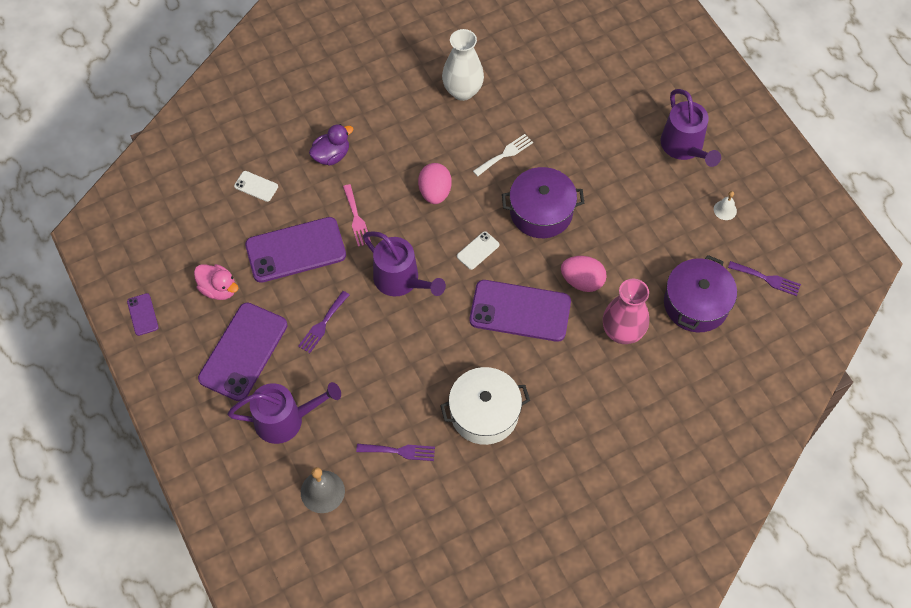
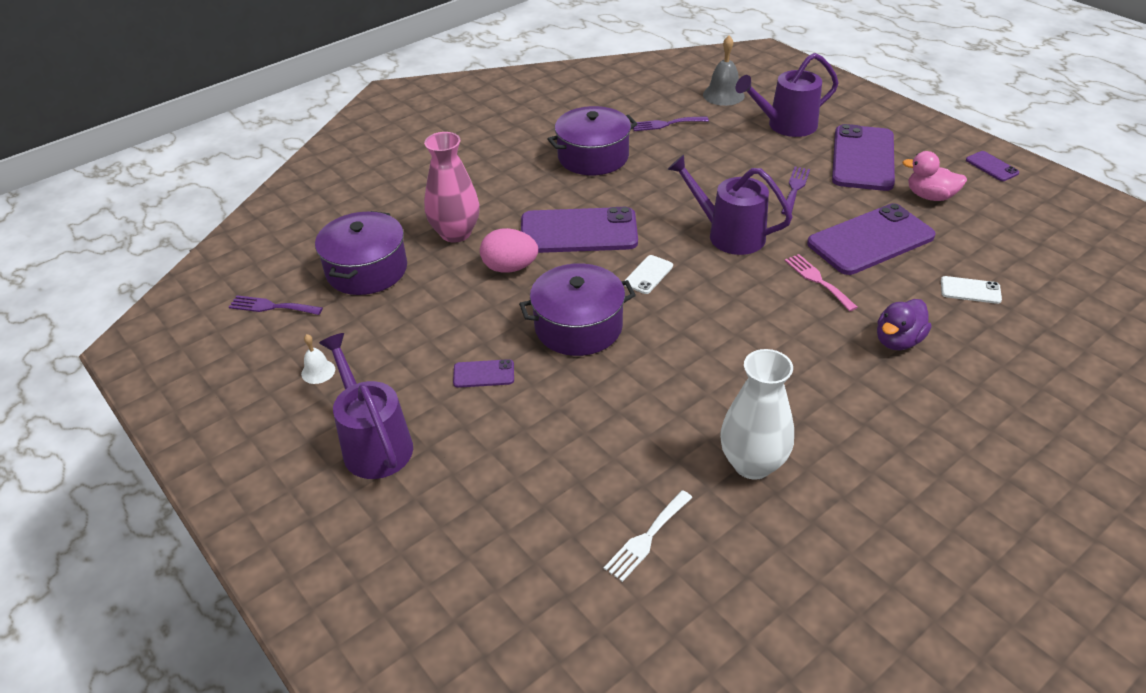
camera: 170 degrees right, 20 degrees down
pink egg [418,163,452,204] -> none
white pot [440,367,530,445] -> purple pot [548,106,637,175]
white fork [473,134,533,176] -> white fork moved to [604,490,693,582]
none -> purple phone [453,359,514,388]

